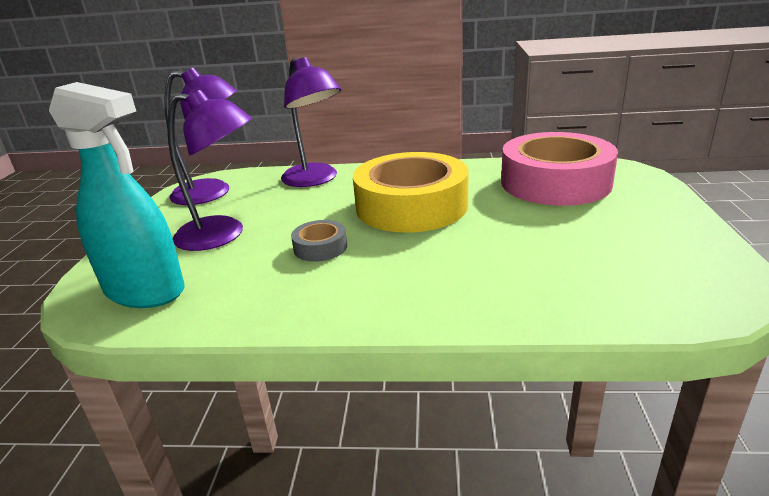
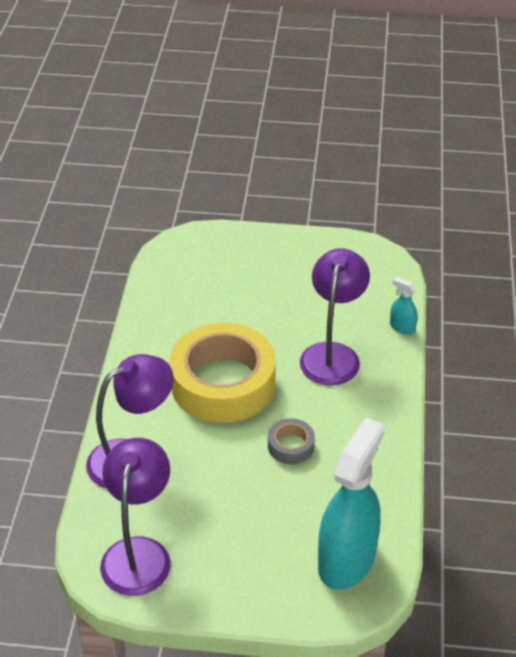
camera: 90 degrees left, 15 degrees up
purple lamp [167,90,252,251] -> purple lamp moved to [300,248,370,385]
pink tape [501,132,618,206] -> none
none -> turquoise spray bottle [390,277,418,334]

